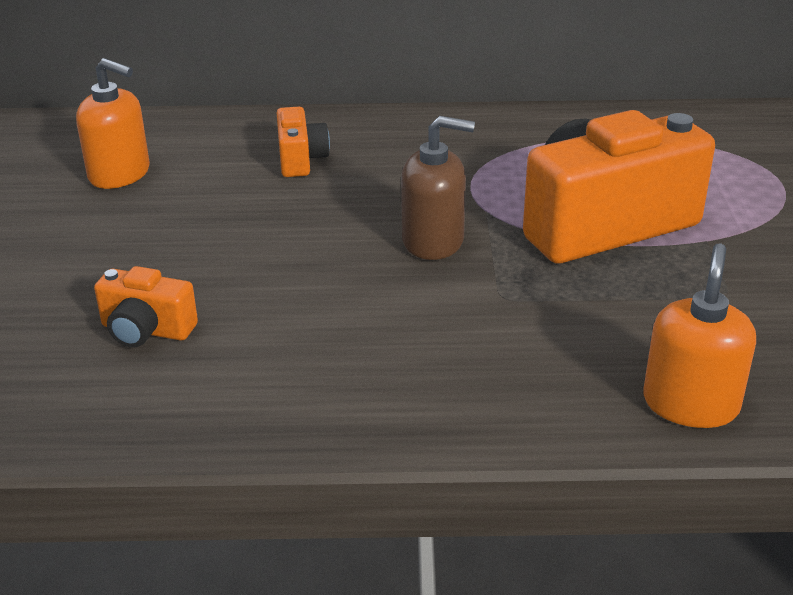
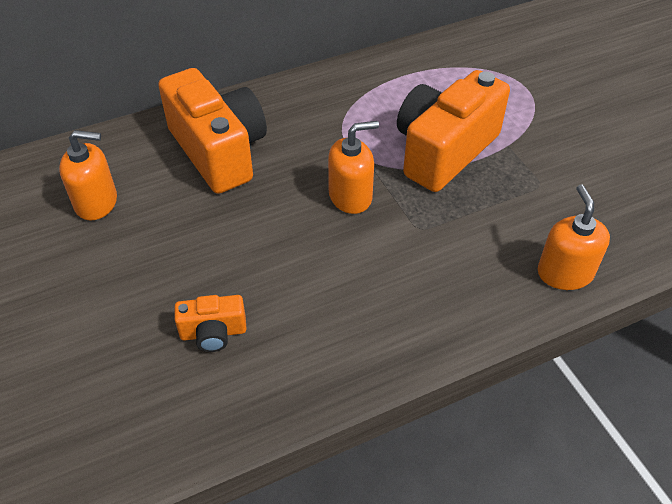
camera: 25 degrees left, 15 degrees up
orange camera [277,107,330,177] -> orange camera [158,68,267,194], size x2.15
brown soap dispenser [401,116,475,260] -> orange soap dispenser [328,121,379,214]

